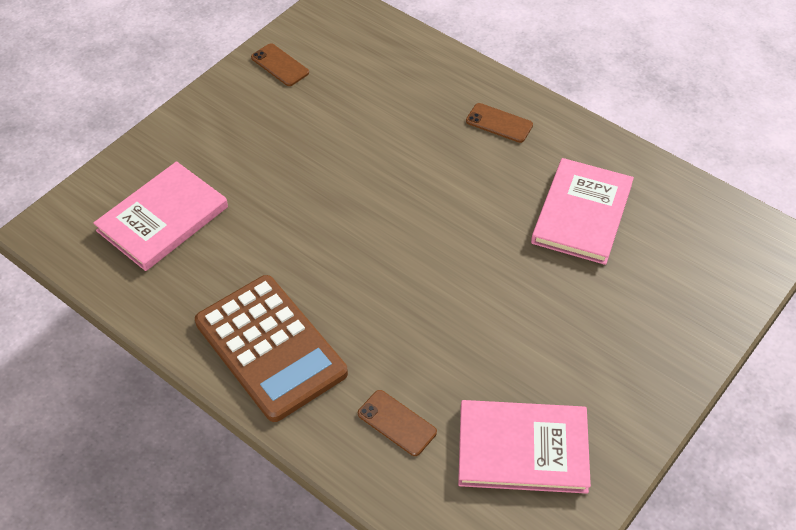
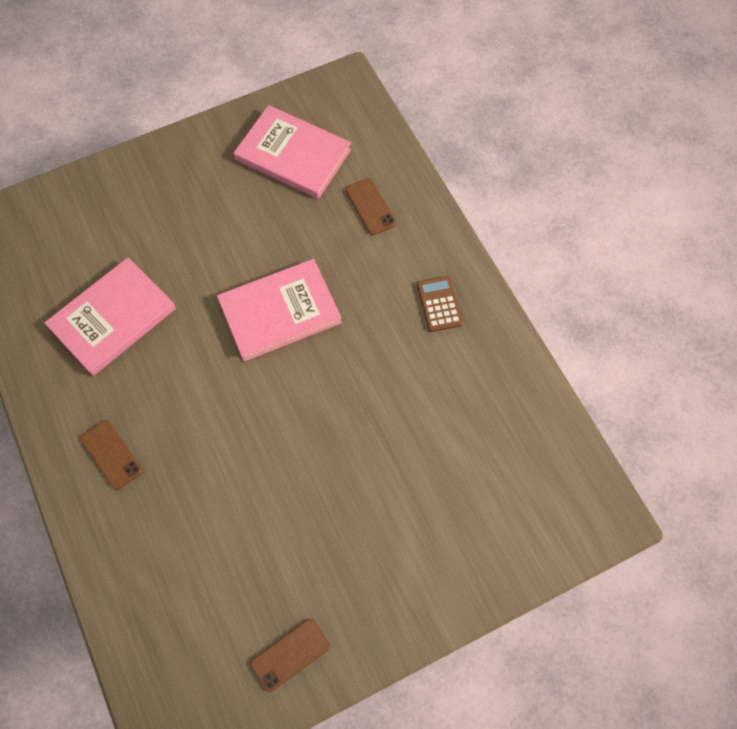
camera: 155 degrees left, 15 degrees up
pink book [93,161,228,271] -> pink book moved to [217,259,342,362]
brown calculator [195,275,348,422] -> brown calculator [417,276,463,332], size x0.43
brown phone [251,43,309,86] -> brown phone turned 75 degrees clockwise [250,619,330,692]

